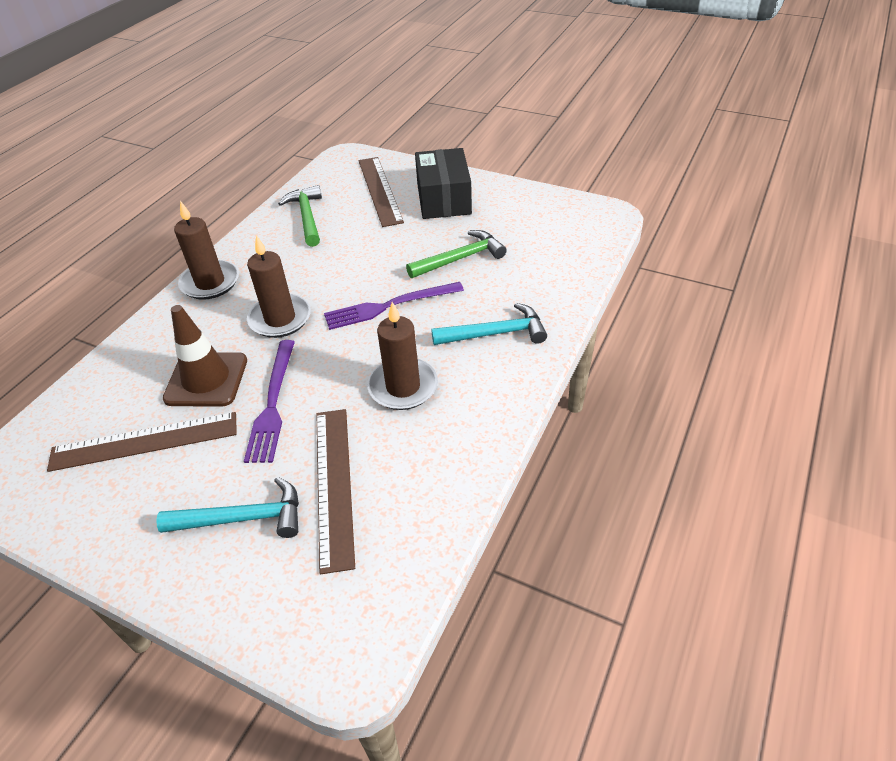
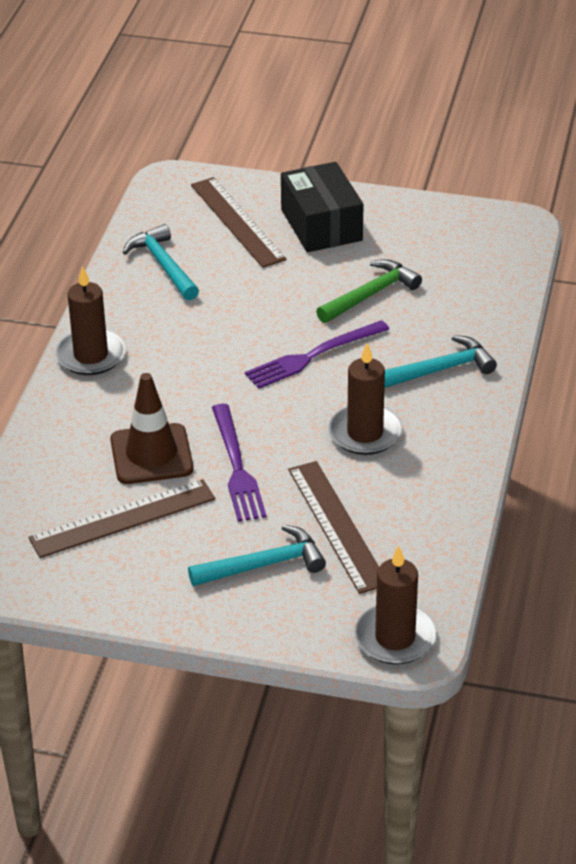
camera: 15 degrees left, 5 degrees down
brown candle [247,235,311,338] -> brown candle moved to [354,545,437,665]
green hammer [278,185,322,247] -> turquoise hammer [123,224,199,300]

